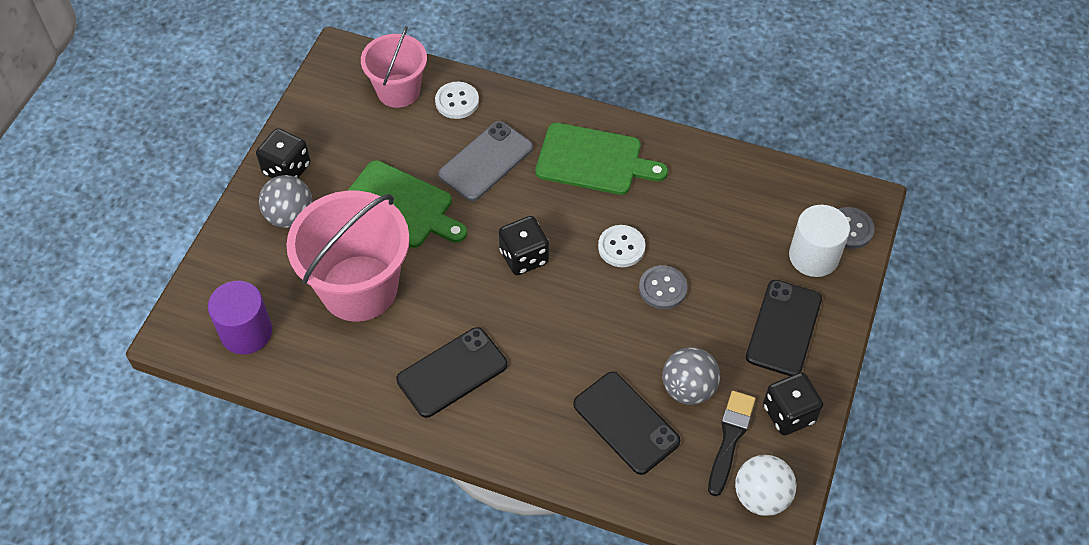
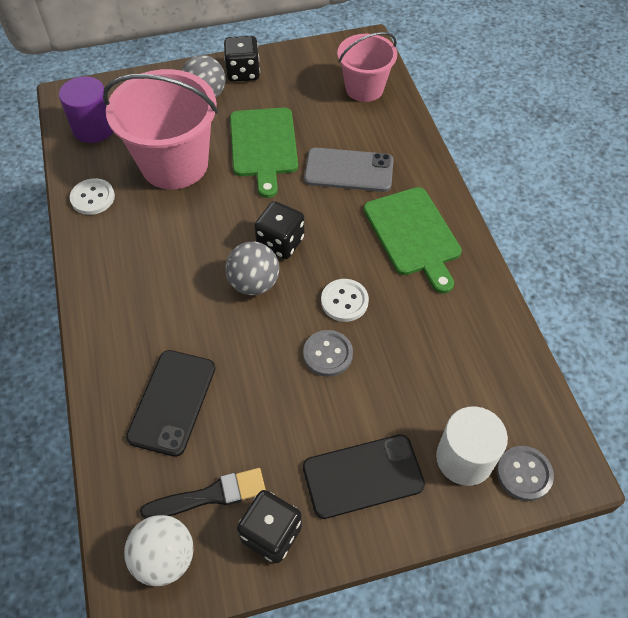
camera: 55 degrees right, 0 degrees up
black phone [396,327,507,418] -> none
white button [435,82,479,119] -> white button moved to [70,178,115,215]
grey ball [662,347,720,405] -> grey ball moved to [225,242,279,295]

